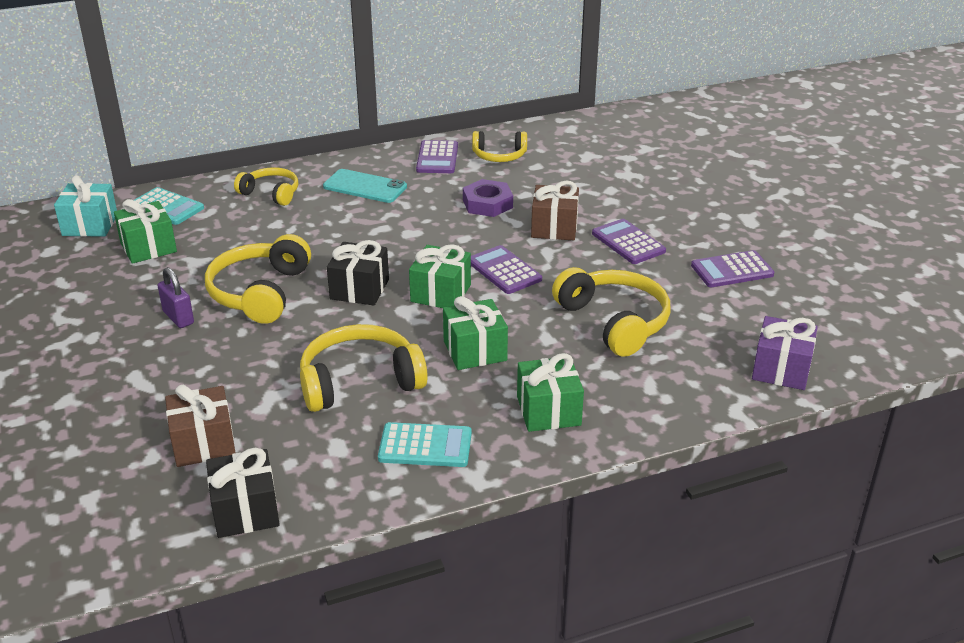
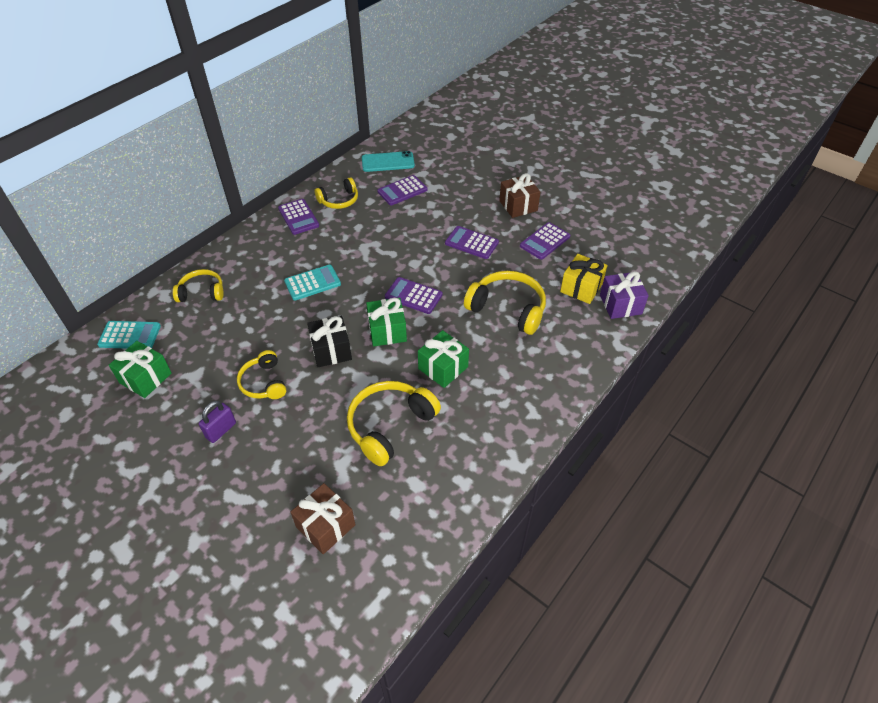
camera: 30 degrees left, 15 degrees up
turquoise gift [54,175,117,237] -> none
purple padlock [158,267,194,328] -> purple padlock turned 75 degrees counterclockwise [199,401,236,443]
yellow headphones [205,234,311,324] -> yellow headphones [237,350,286,399], size x0.62
black gift [206,448,280,538] -> none
turquoise phone [323,169,407,203] -> turquoise phone moved to [362,151,415,172]
turquoise calculator [378,422,472,467] -> turquoise calculator moved to [284,265,341,300]
purple nut [463,179,513,217] -> none
green gift [517,353,584,432] -> none
brown gift [531,181,579,240] -> brown gift moved to [499,173,540,218]
none -> purple calculator [377,175,427,205]
none -> yellow gift [560,254,608,304]

